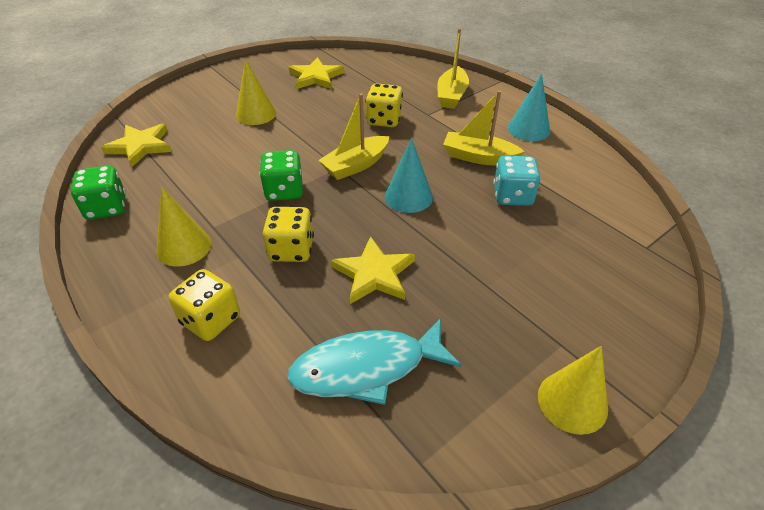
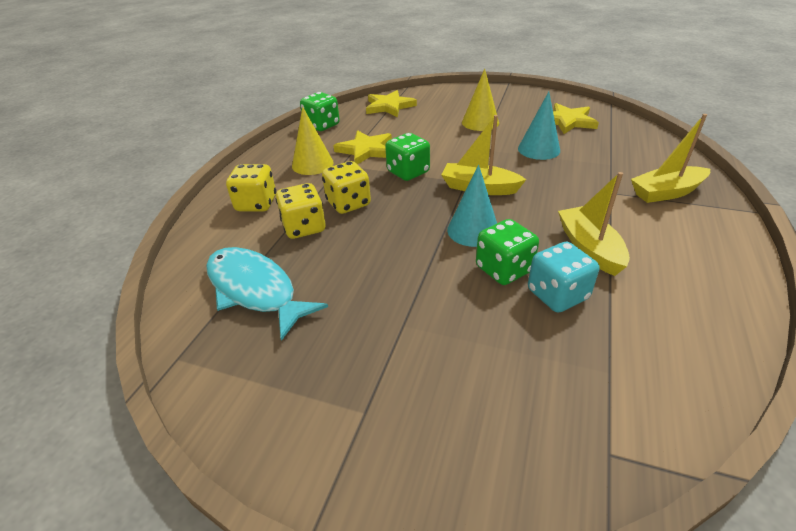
camera: 60 degrees right, 5 degrees down
yellow star [331,236,415,304] -> yellow star moved to [333,130,392,165]
yellow dice [365,83,403,127] -> yellow dice moved to [276,183,326,239]
turquoise cone [508,73,550,141] -> turquoise cone moved to [518,92,560,160]
yellow cone [538,346,608,435] -> none
none -> green dice [476,219,539,285]

